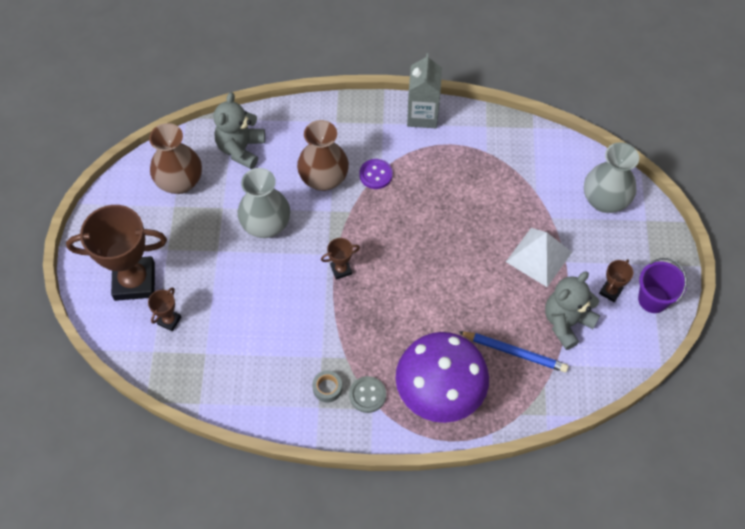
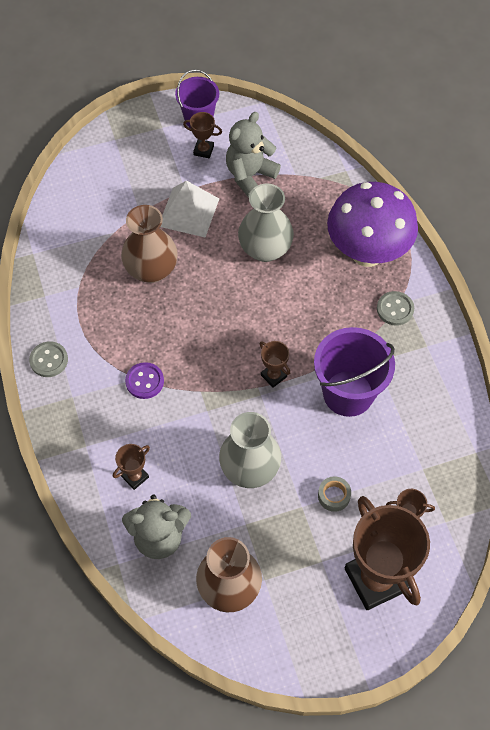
camera: 110 degrees left, 0 degrees up
brown vase [297,120,349,191] -> brown vase moved to [121,205,178,283]
grey tape [312,371,342,403] -> grey tape moved to [318,476,351,512]
grey carton [407,53,442,128] -> grey button [29,341,68,377]
blue pencil [459,332,569,372] -> none
grey teddy bear [545,271,600,350] -> grey teddy bear turned 105 degrees clockwise [226,112,281,198]
grey vase [584,142,639,213] -> grey vase moved to [238,183,294,262]
none -> brown trophy [113,444,150,490]
none -> purple bucket [314,327,395,417]

